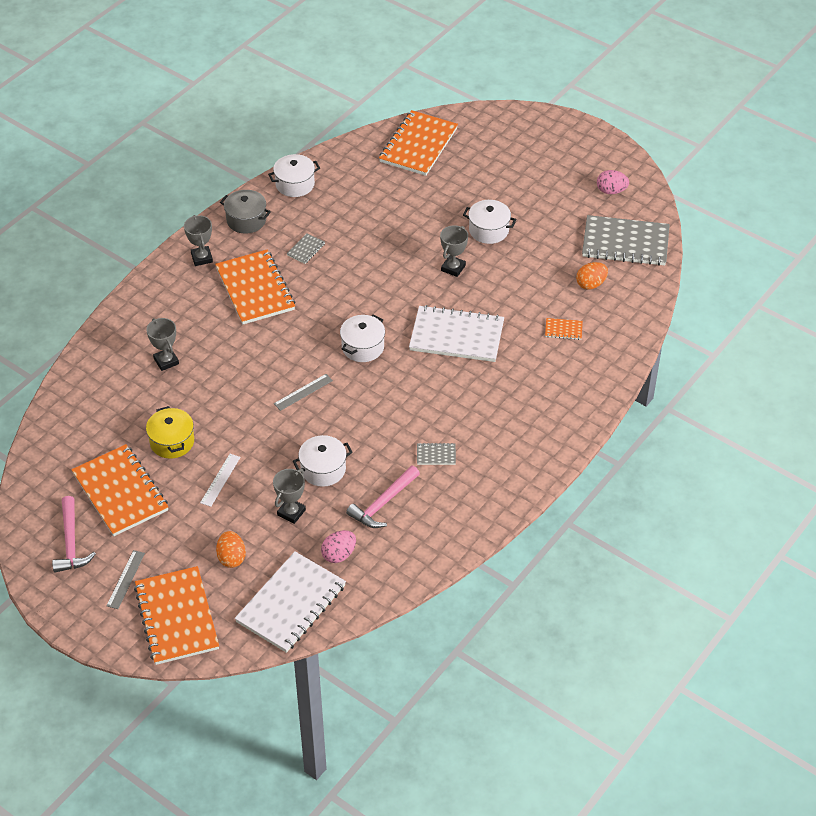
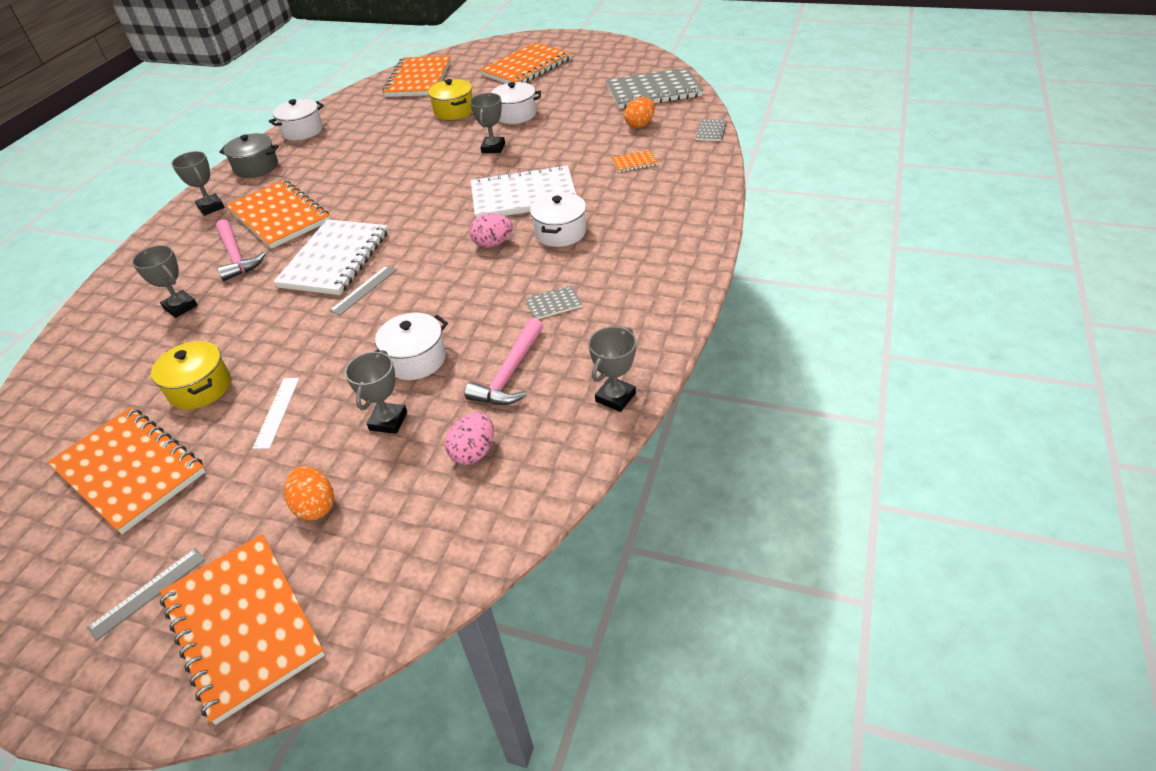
camera: 15 degrees left, 5 degrees down
pink hammer [52,496,96,573] -> pink hammer moved to [216,219,266,281]
grey ruler [107,550,145,609] -> grey ruler turned 45 degrees clockwise [87,549,205,641]
white notebook [235,552,346,653] -> white notebook moved to [273,219,388,295]
grey notebook [287,233,325,264] -> grey notebook moved to [696,119,727,141]
white pot [340,314,385,362] -> white pot moved to [530,192,586,247]
pink egg [597,170,629,194] -> pink egg moved to [469,213,513,247]
none -> yellow pot [428,79,473,120]
none -> orange notebook [480,42,571,83]
none -> grey trophy [589,327,636,412]

